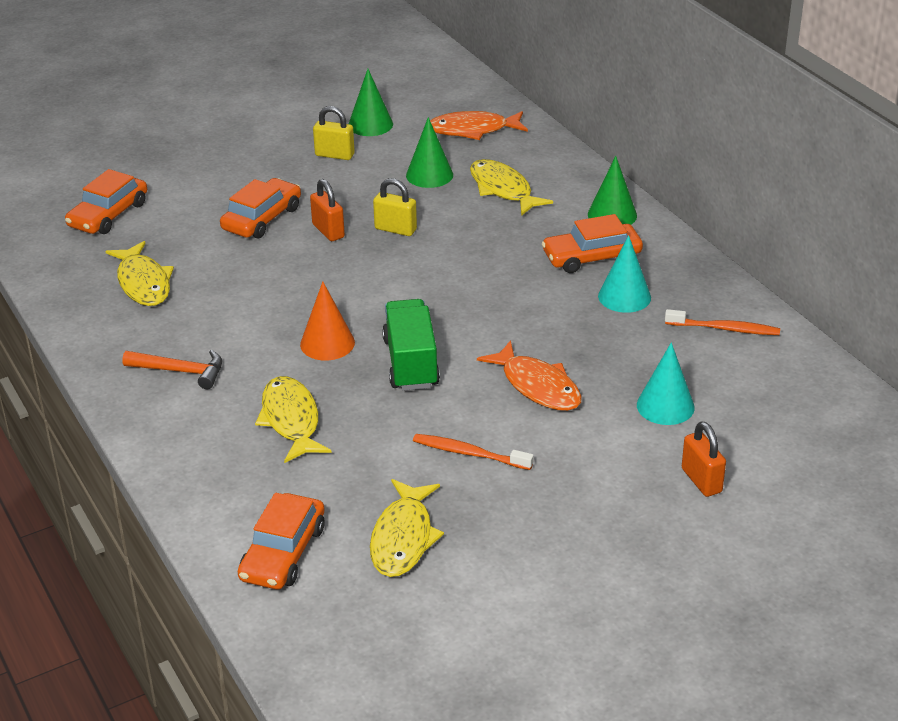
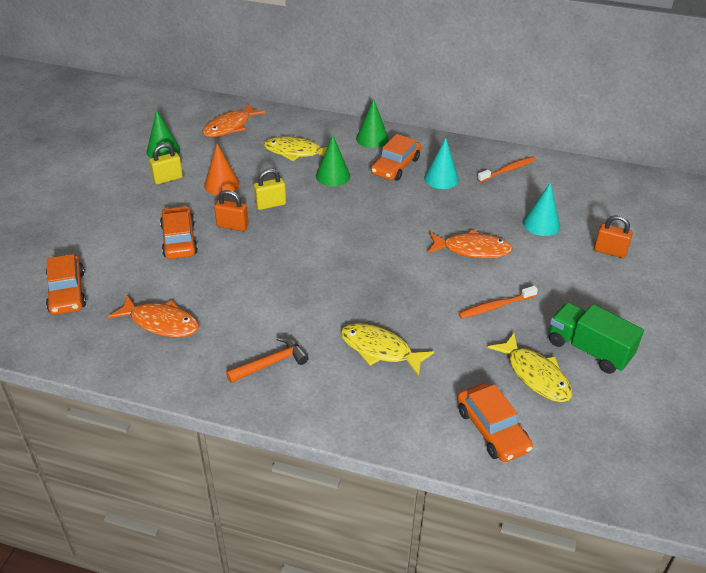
camera: 45 degrees left, 5 degrees up
yellow fish [105,241,174,306] -> orange fish [108,295,199,337]
orange cone [300,281,355,360] -> orange cone moved to [204,144,240,195]
green truck [382,299,440,391] -> green truck moved to [549,302,644,374]
green cone [406,117,453,188] -> green cone moved to [316,135,350,186]

